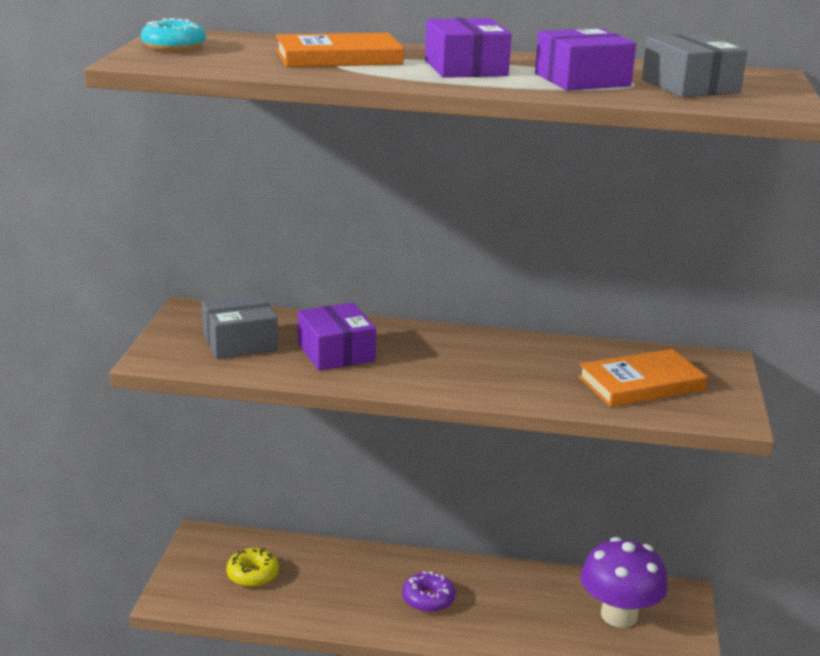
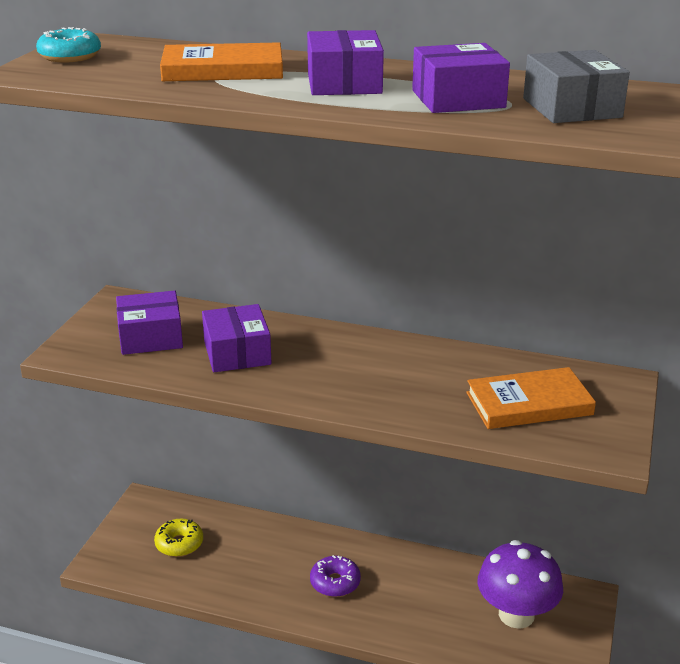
camera: 10 degrees right, 5 degrees up
grey box [202,294,278,359] -> purple box [116,291,183,355]

